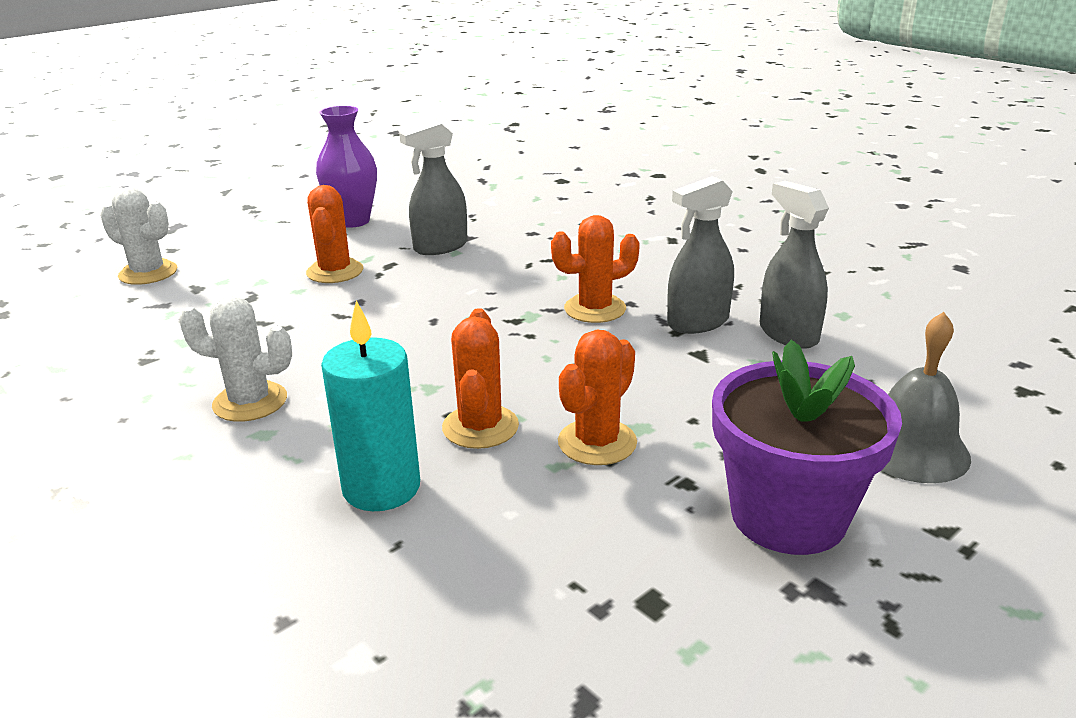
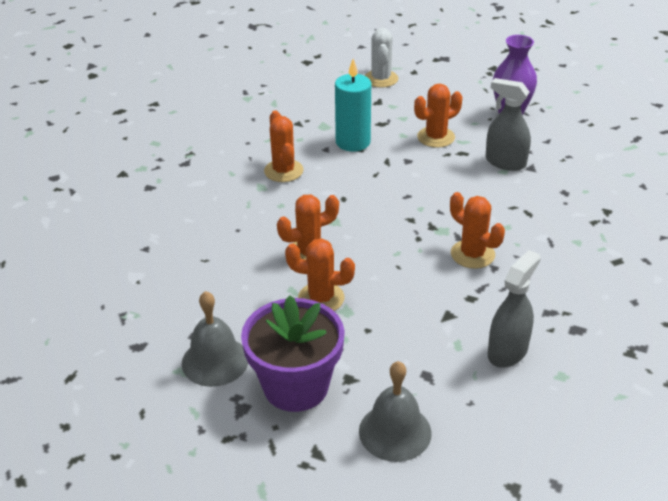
camera: 65 degrees right, 10 degrees up
white cactus [179,296,292,422] -> orange cactus [264,111,304,182]
turquoise candle [321,300,420,511] -> turquoise candle moved to [335,59,371,151]
grey spray bottle [667,176,734,334] -> none
none -> grey bell [182,291,248,387]

